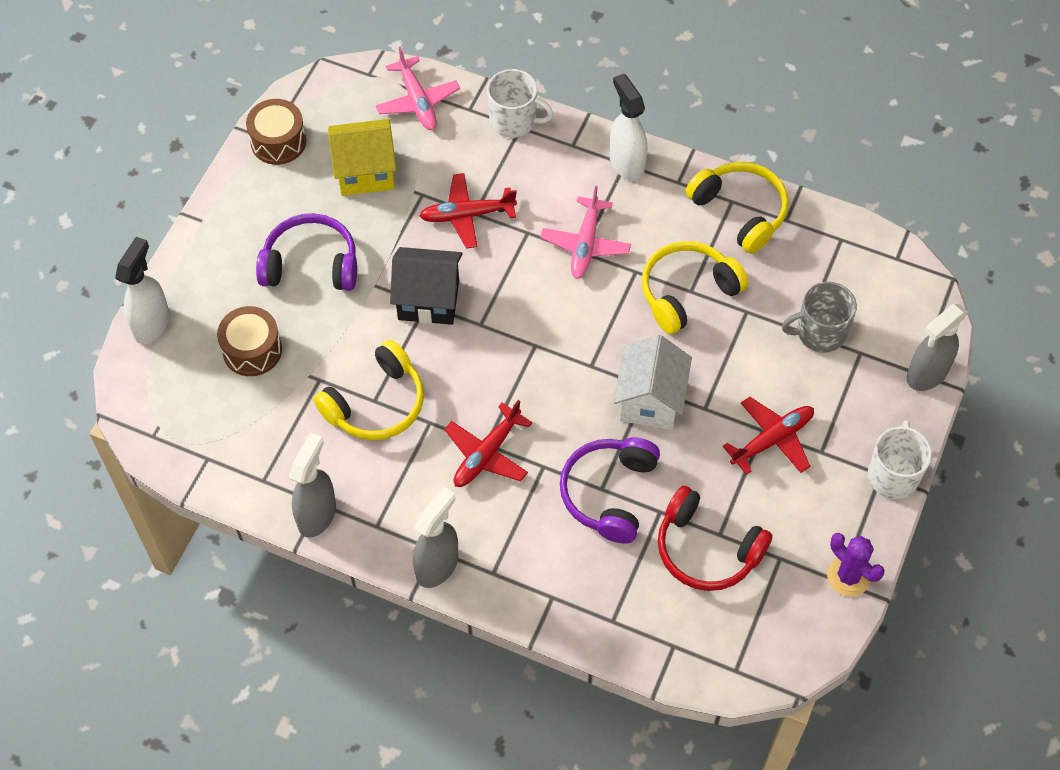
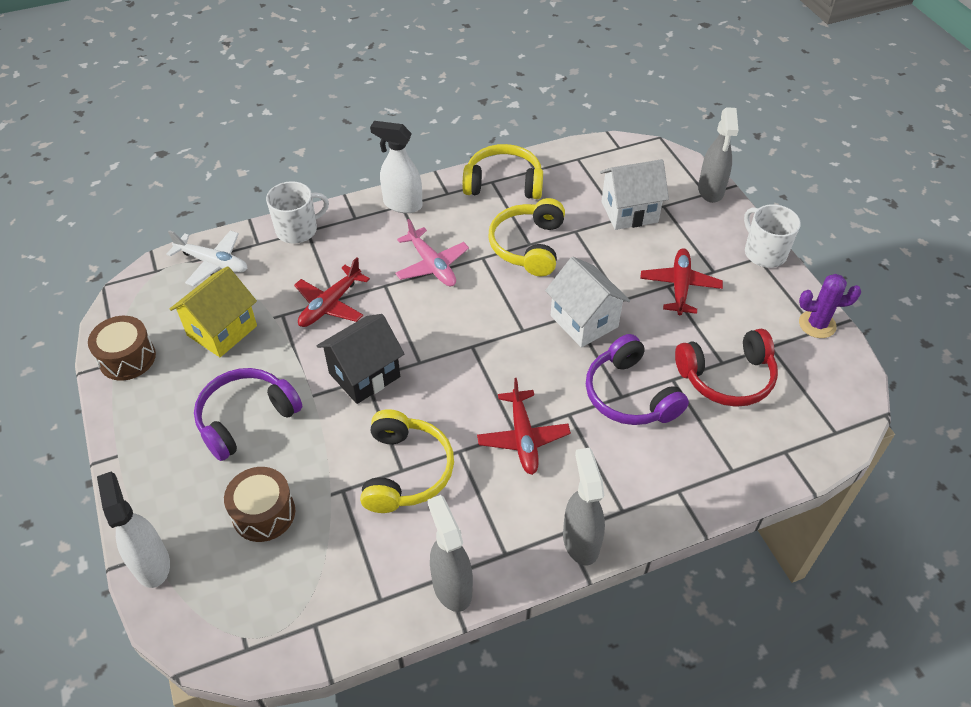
camera: 45 degrees left, 10 degrees down
pink plane [375,47,460,130] -> white plane [166,230,248,287]
grey mug [782,282,857,353] -> white house [600,159,669,230]

